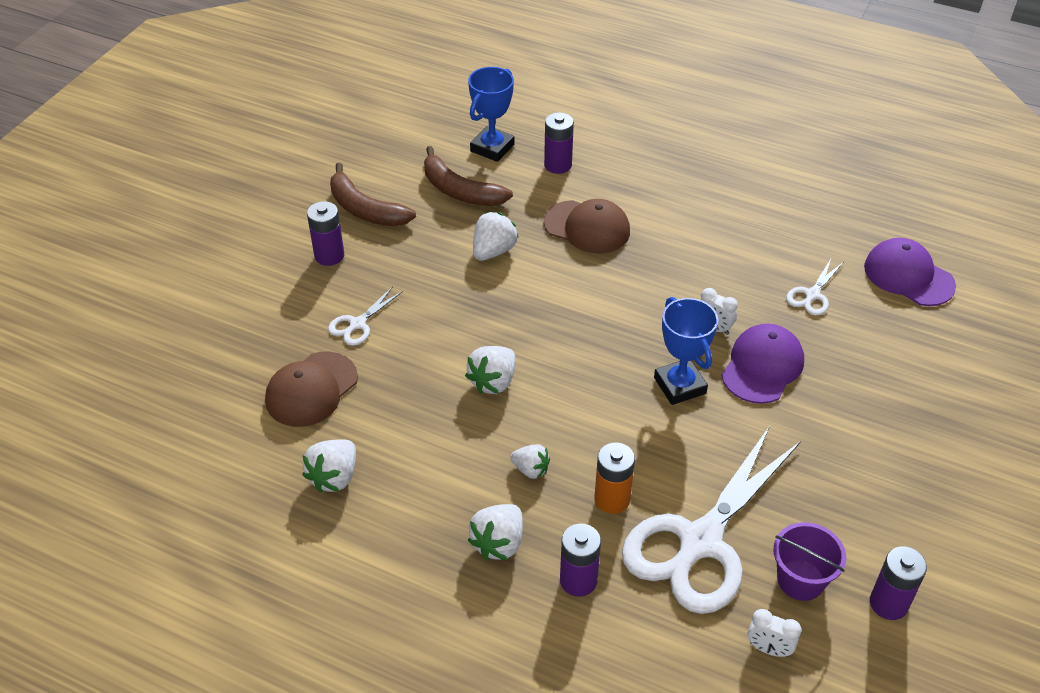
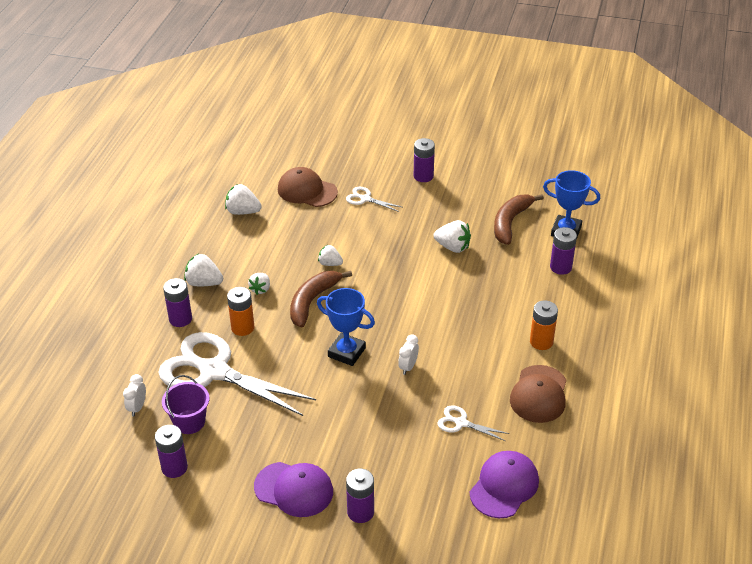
camera: 80 degrees right, 5 degrees down
brown banana [330,163,416,226] -> brown banana moved to [290,271,352,328]
white strawberry [465,346,516,394] -> white strawberry [318,245,343,266], size x0.66
brown cap [543,199,630,253] -> brown cap moved to [510,365,566,423]
blue trophy [654,297,718,405] -> blue trophy turned 60 degrees clockwise [317,288,375,366]
purple cap [721,324,804,404] -> purple cap moved to [254,462,333,517]
none -> purple battery [346,469,374,523]
none -> orange battery [530,300,558,350]

